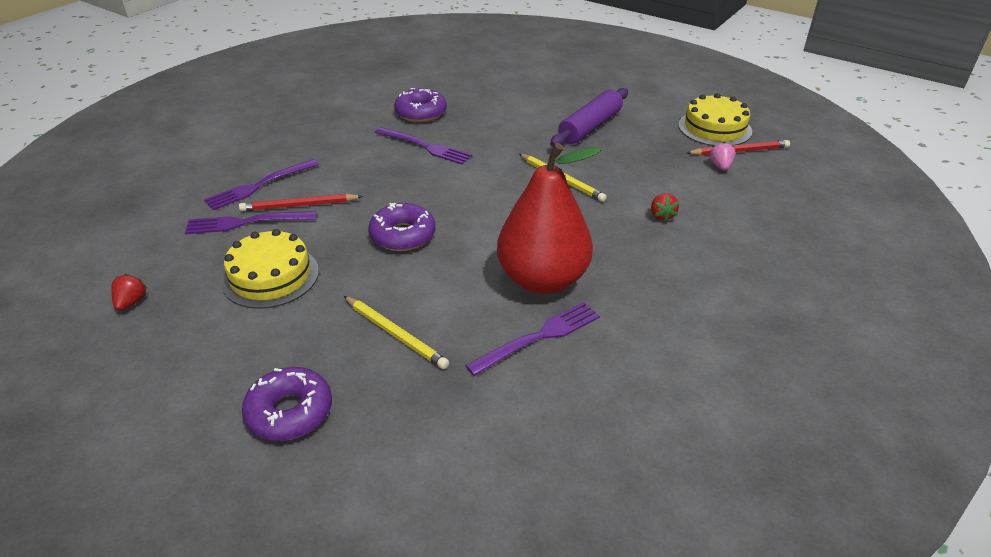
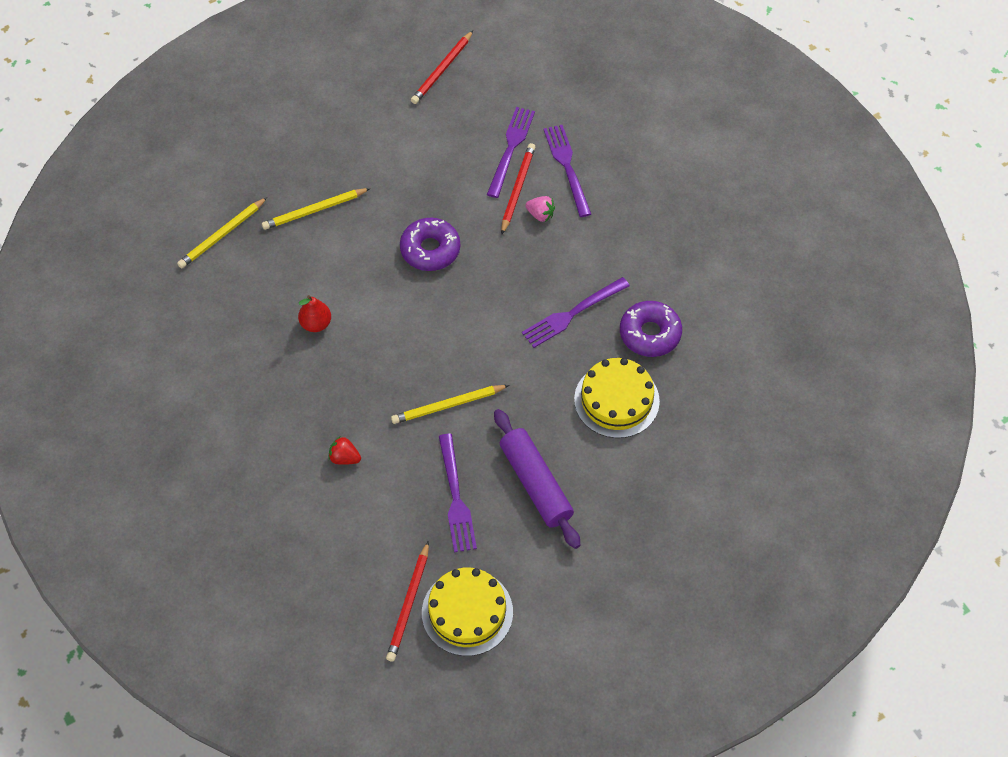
camera: 115 degrees right, 20 degrees up
red strawberry [111,274,148,311] -> red pencil [411,31,473,104]
yellow cake [222,229,319,309] -> yellow cake moved to [574,358,660,438]
purple donut [242,367,332,441] -> none
purple fork [465,302,600,376] -> purple fork moved to [439,434,477,553]
red pear [497,143,601,294] -> red pear [298,295,331,332], size x0.41
pink strawberry [709,142,736,170] -> pink strawberry moved to [525,196,555,222]
none -> yellow pencil [177,197,267,268]

